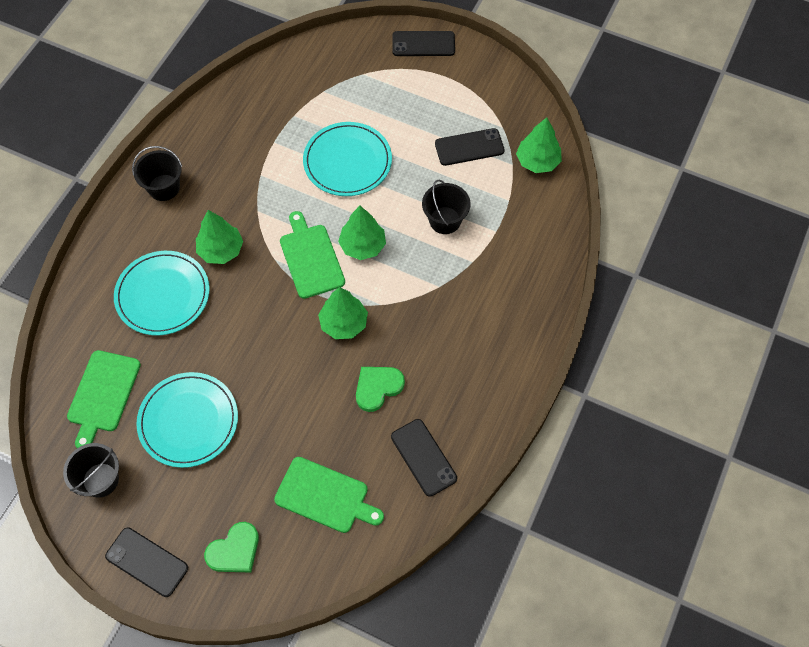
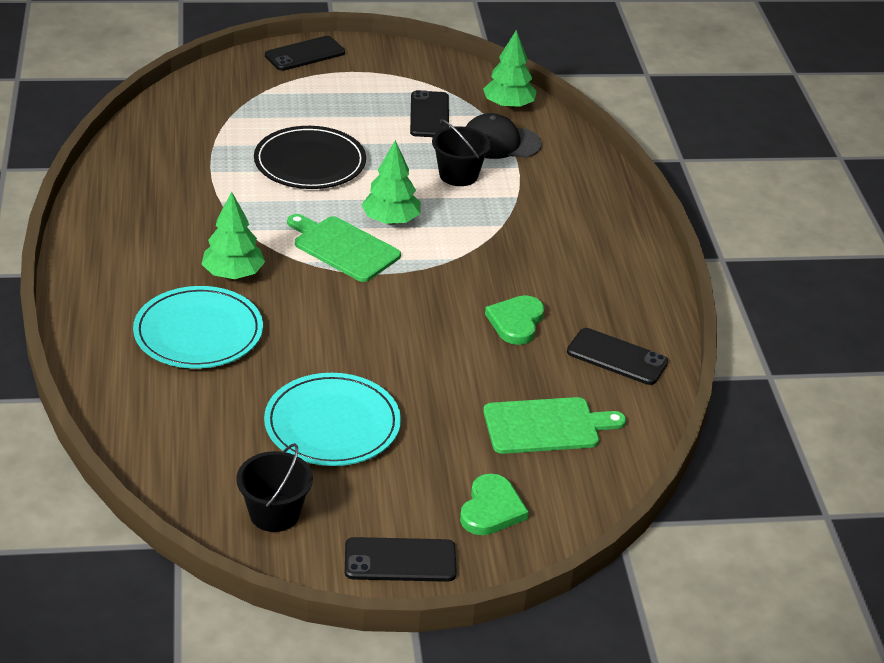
camera: 35 degrees left, 25 degrees down
green cutting board [67,350,141,448] -> none
black bucket [132,146,182,201] -> none
turquoise plate [303,122,392,196] -> black plate [254,126,366,189]
green tree [318,287,368,339] -> none
black phone [435,128,505,166] -> black phone turned 45 degrees counterclockwise [410,90,449,137]
none -> black cap [466,113,542,159]

